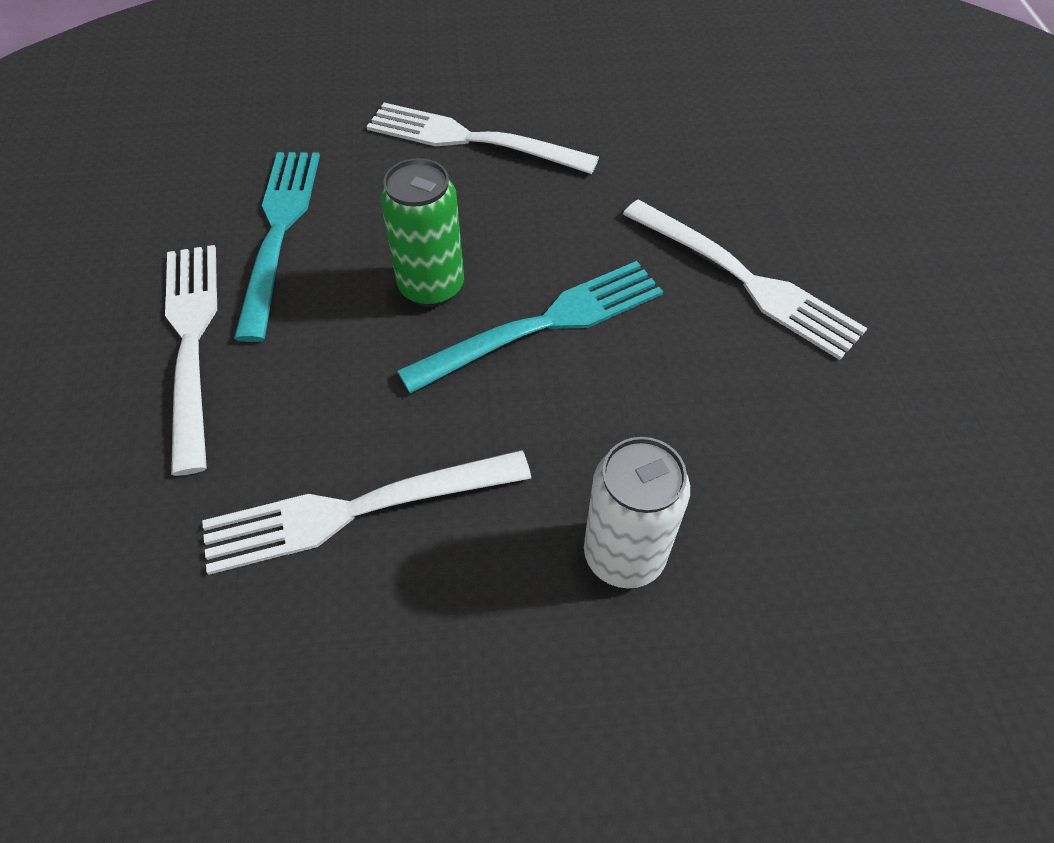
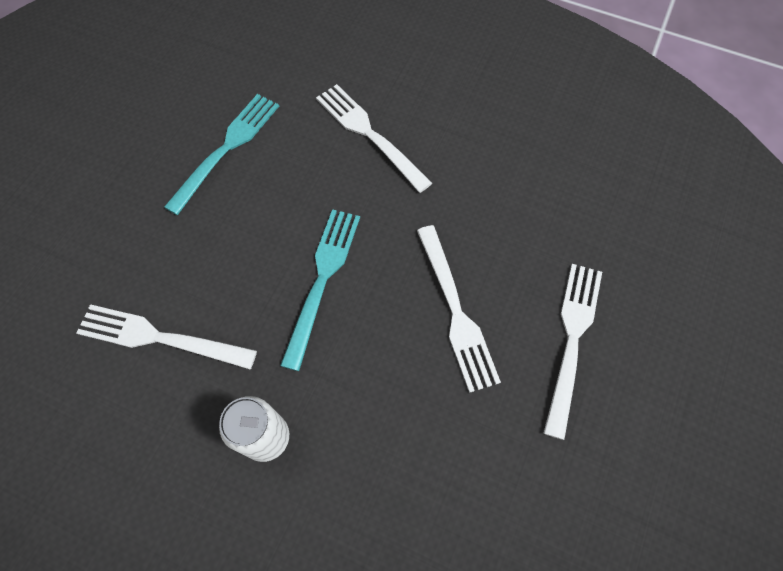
camera: 30 degrees right, 10 degrees up
white fork [165,245,217,476] -> white fork moved to [543,264,602,440]
green can [381,158,464,307] -> none
turquoise fork [397,261,663,394] -> turquoise fork turned 75 degrees counterclockwise [280,209,360,371]

